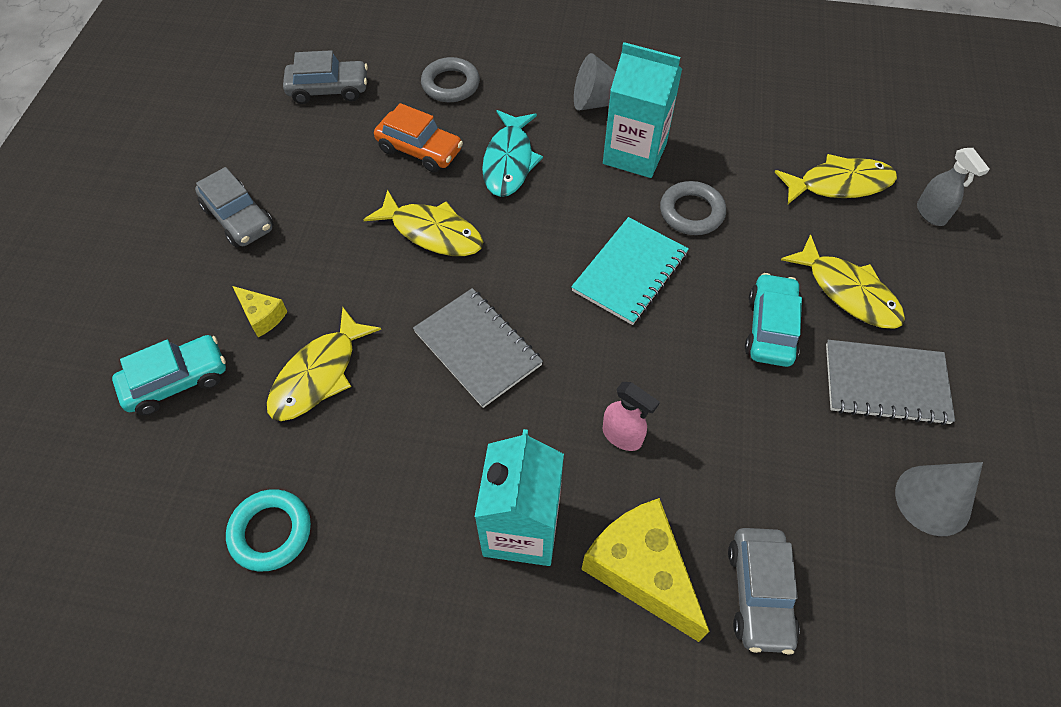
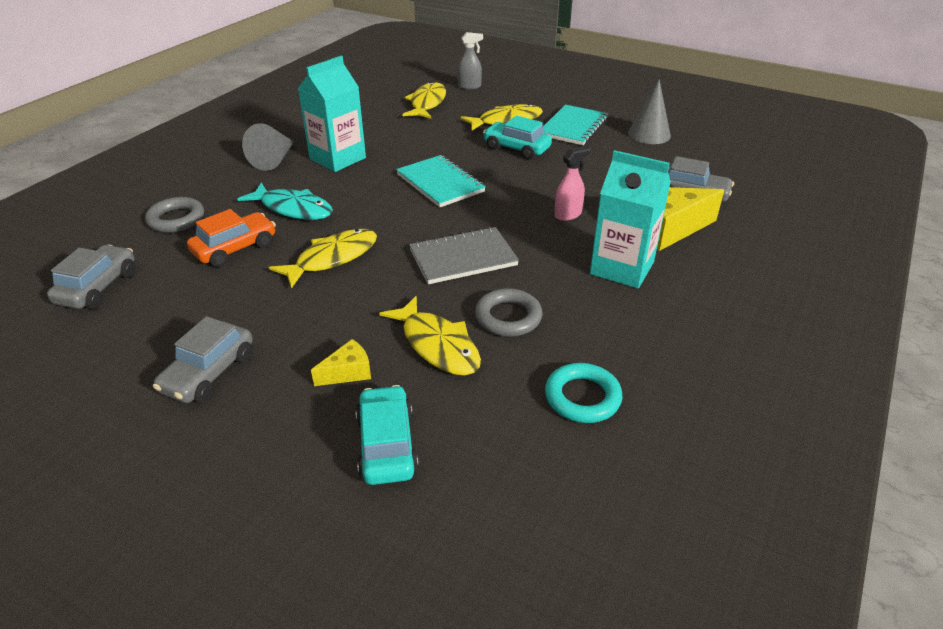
camera: 70 degrees left, 20 degrees down
grey car [195,167,274,247] -> grey car turned 135 degrees clockwise [153,316,253,403]
grey ring [660,181,726,235] -> grey ring moved to [475,288,542,337]
grey notebook [826,340,955,425] -> turquoise notebook [543,105,608,145]

